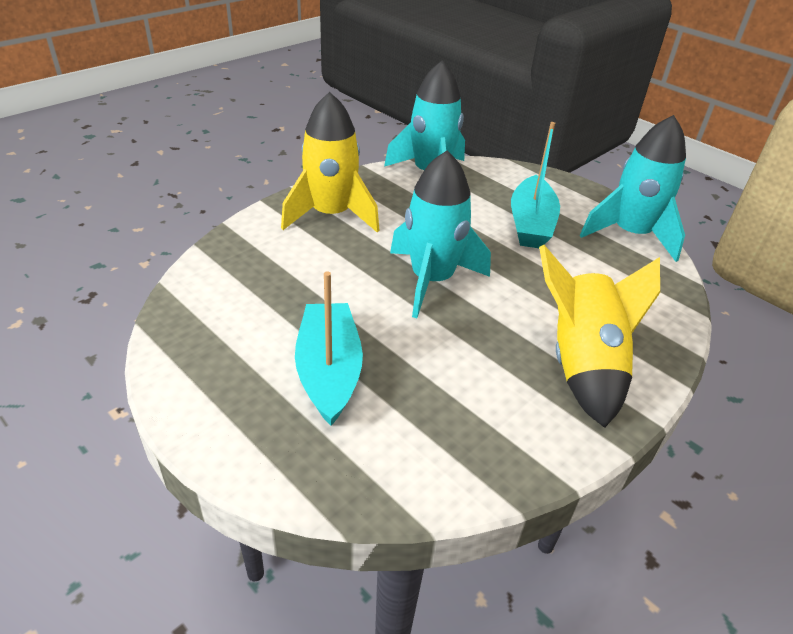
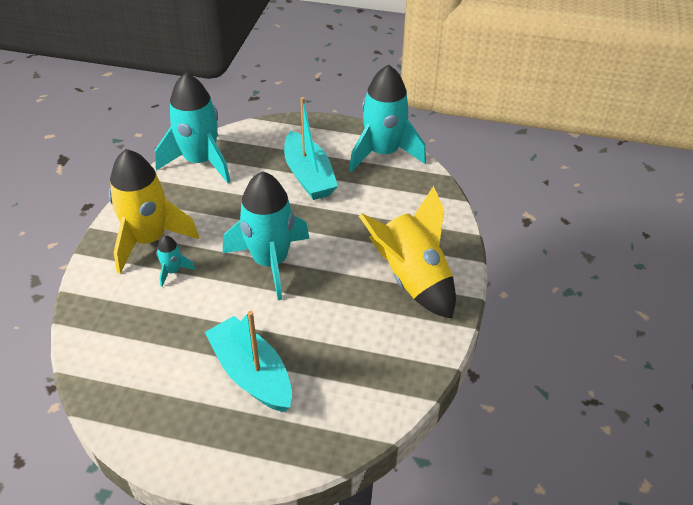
camera: 30 degrees left, 5 degrees up
none -> turquoise rocket [157,235,195,287]

